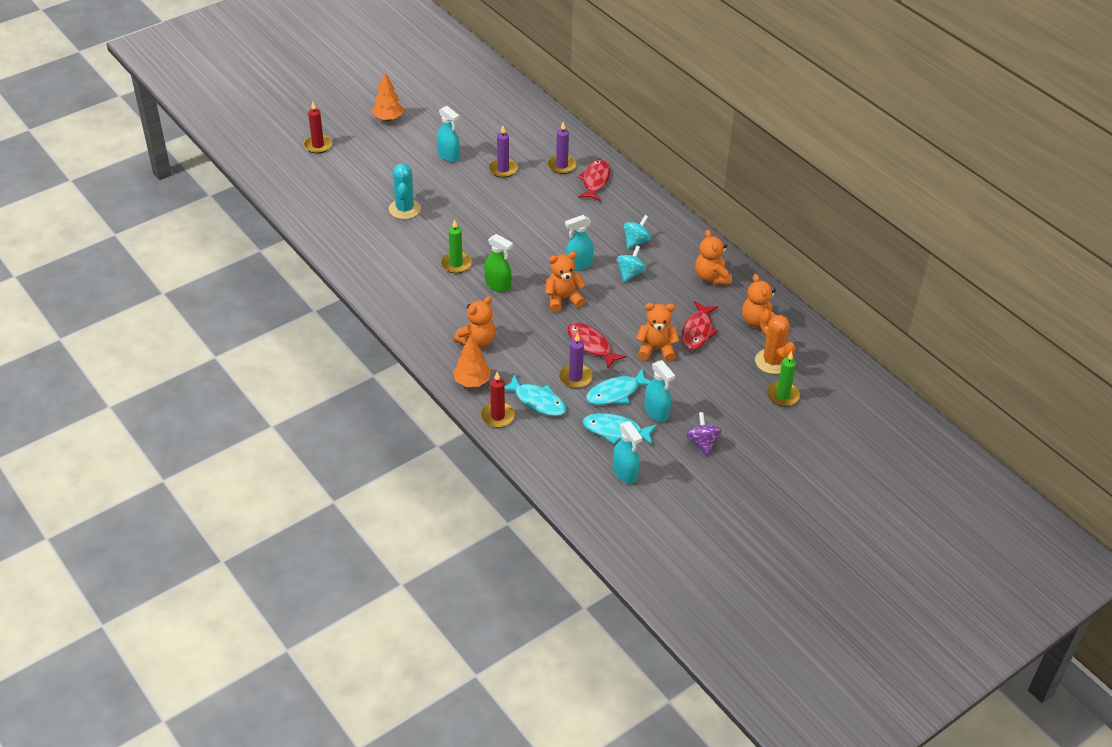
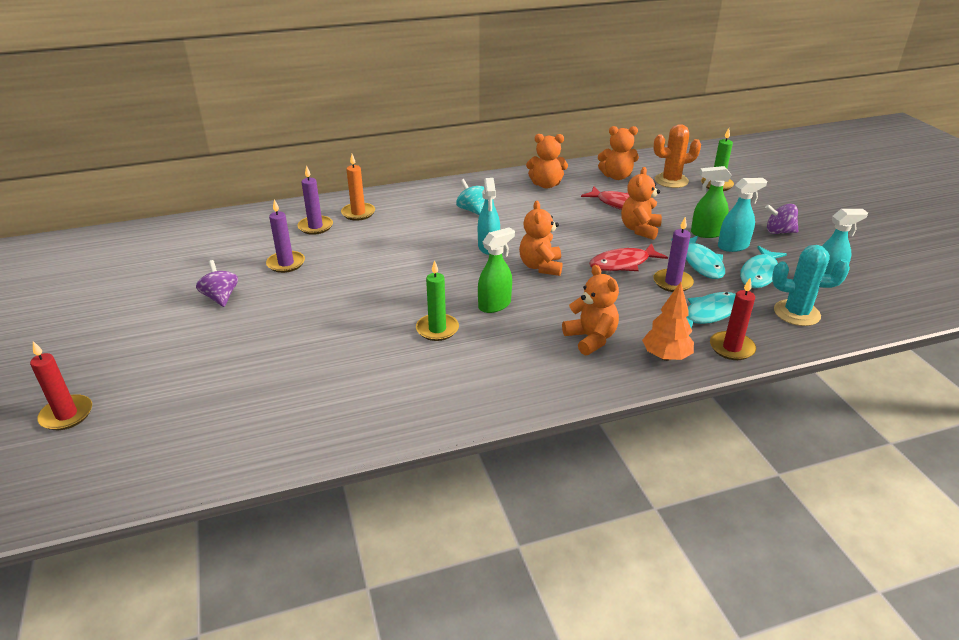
camera: 70 degrees left, 10 degrees down
orange tree [372,72,403,121] -> none
turquoise cactus [389,163,421,219] -> turquoise cactus moved to [772,245,850,326]
turquoise spray bottle [437,106,459,162] -> purple spinning top [196,260,238,307]
red fish [578,159,610,201] -> orange candle [341,154,375,221]
turquoise spinning top [617,246,646,282] -> none
none -> green spray bottle [691,166,732,238]

